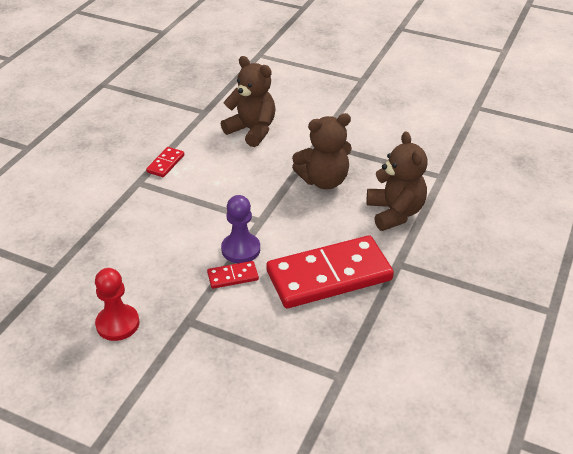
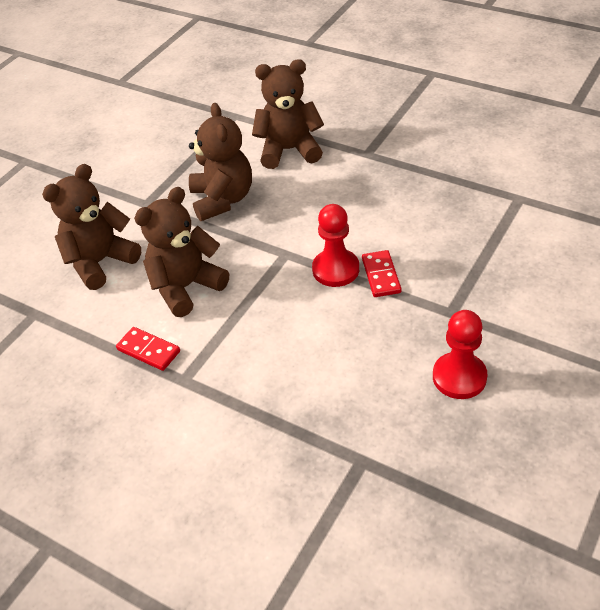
camera: 80 degrees left, 5 degrees up
purple pawn [221,195,260,263] -> red pawn [312,204,359,287]
red domino [266,235,394,308] -> none
none -> brown teddy bear [134,187,229,317]

